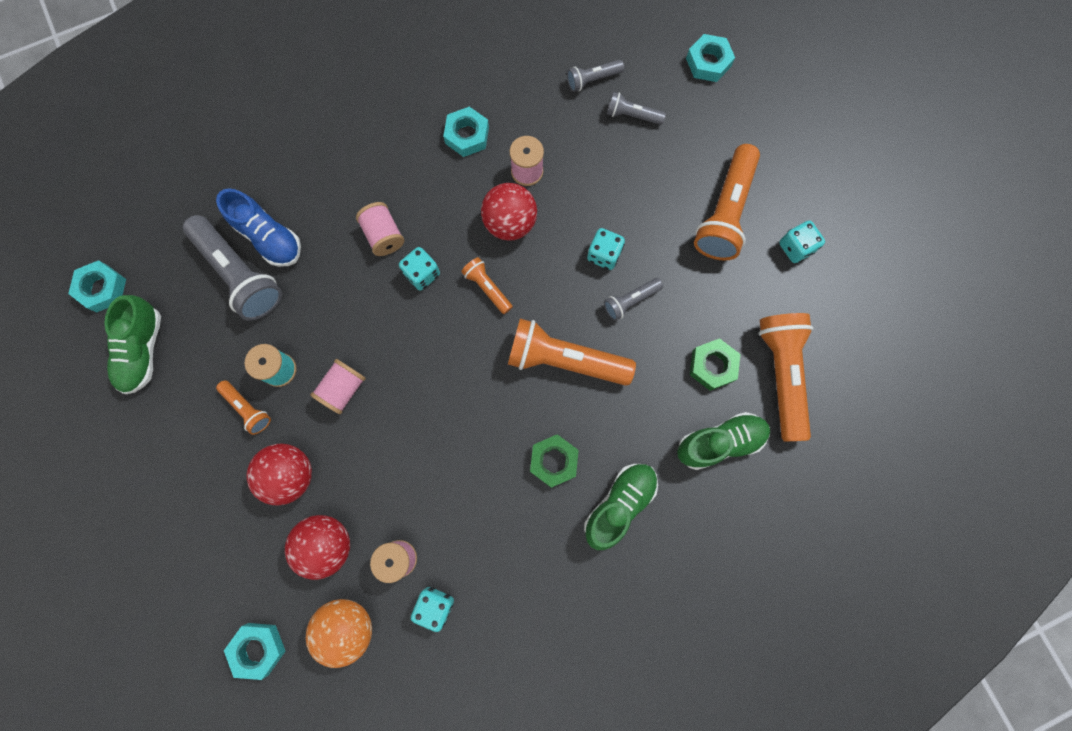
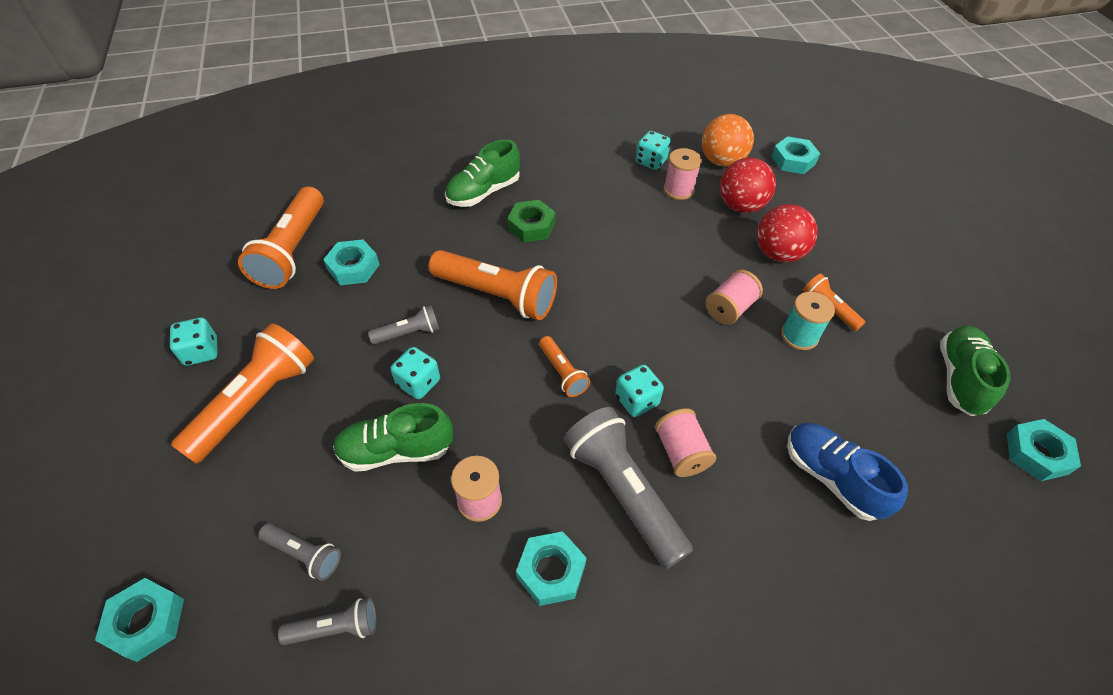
camera: 170 degrees left, 25 degrees down
grey flashlight [183,215,282,321] -> grey flashlight moved to [564,407,693,569]
red ball [481,183,537,241] -> none
green shoe [677,412,770,470] -> green shoe moved to [333,403,453,472]
green nut [690,338,740,391] -> turquoise nut [323,240,380,285]

